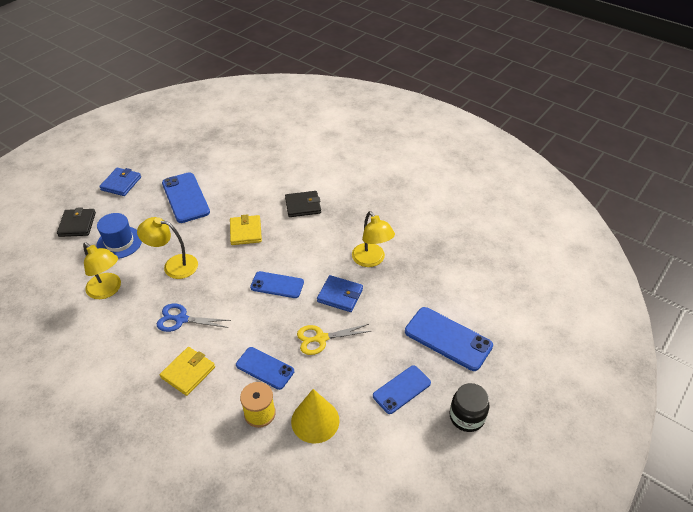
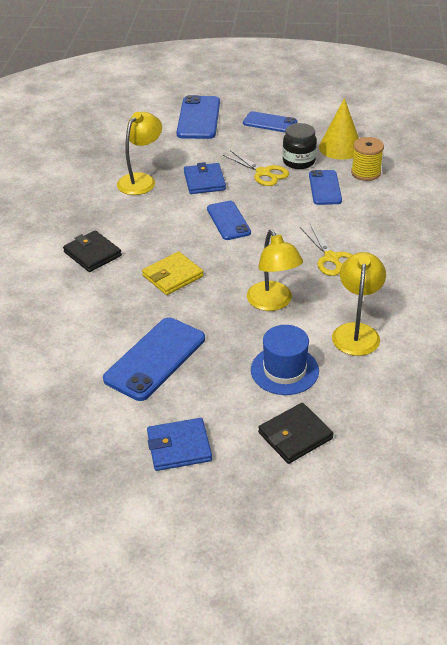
camera: 120 degrees left, 5 degrees down
blue scissors [157,304,231,332] -> yellow scissors [300,224,352,276]
yellow wallet [160,347,215,396] -> none
black jar [449,383,490,432] -> black jar moved to [283,123,317,169]

